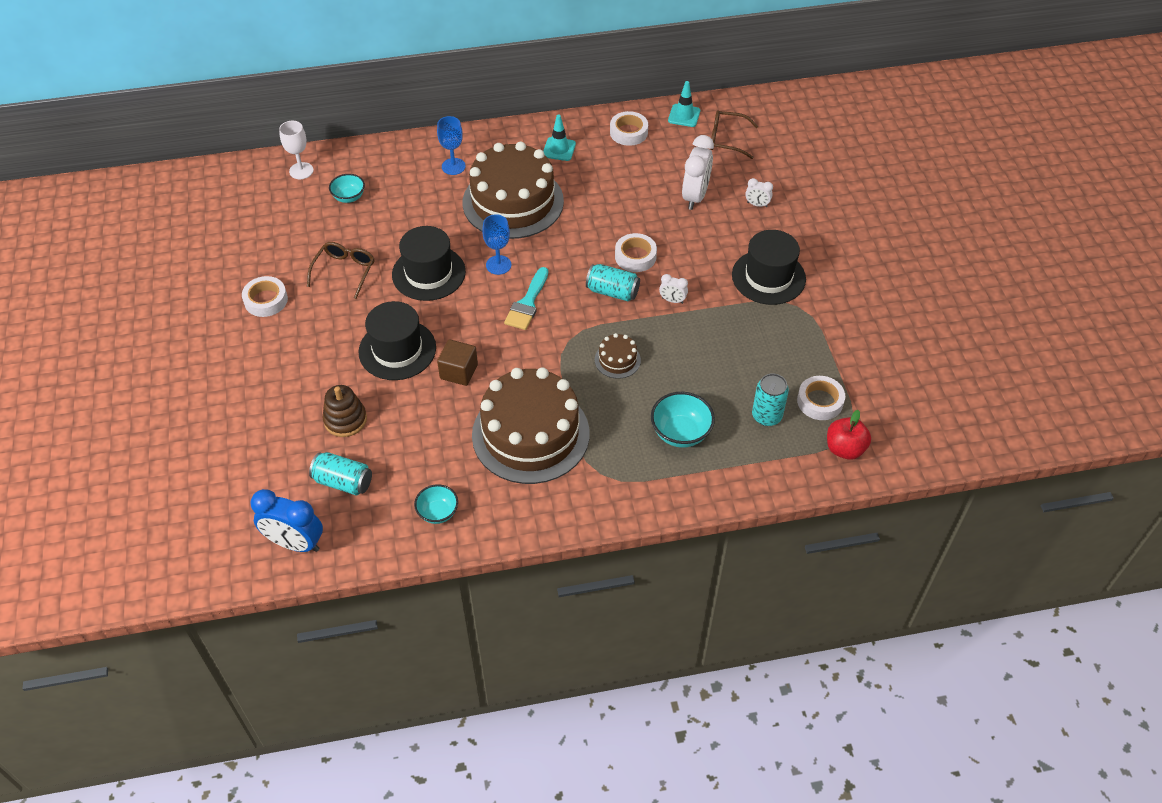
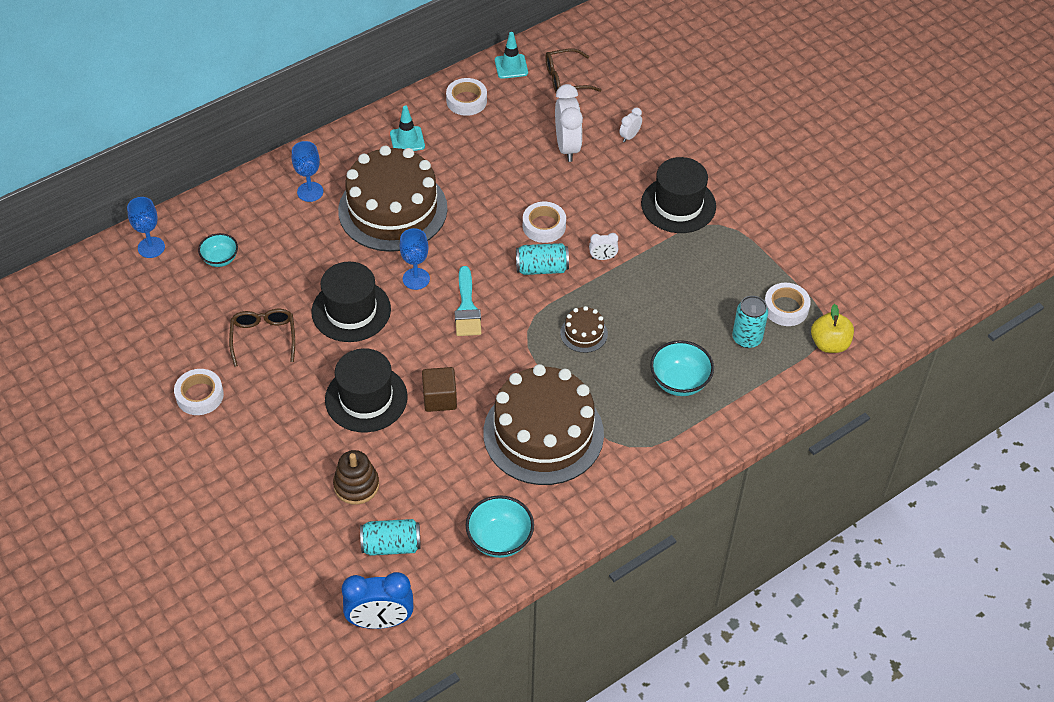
camera: 25 degrees left, 0 degrees up
white goblet [279,121,314,179] -> blue goblet [127,197,165,258]
turquoise bowl [414,484,458,524] -> turquoise bowl [465,495,534,558], size x1.52
white clock [745,178,773,207] -> white clock turned 135 degrees clockwise [620,108,642,142]
red apple [827,410,871,460] -> yellow apple [811,304,854,353]

